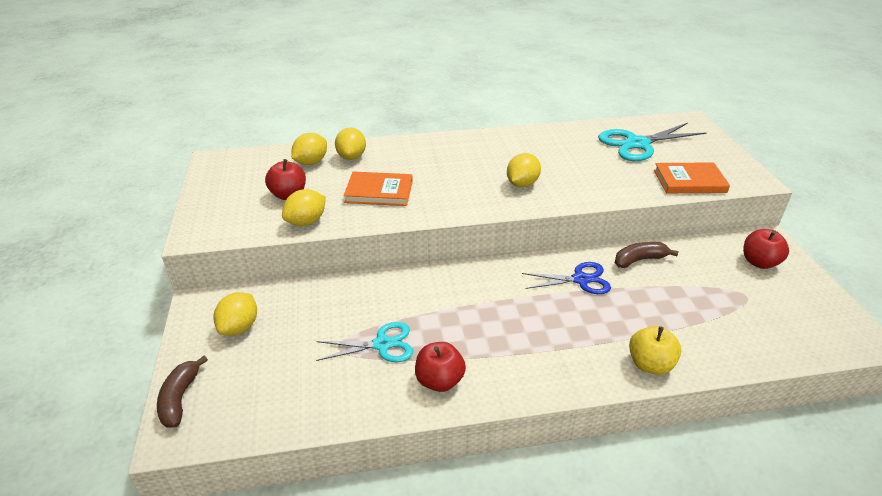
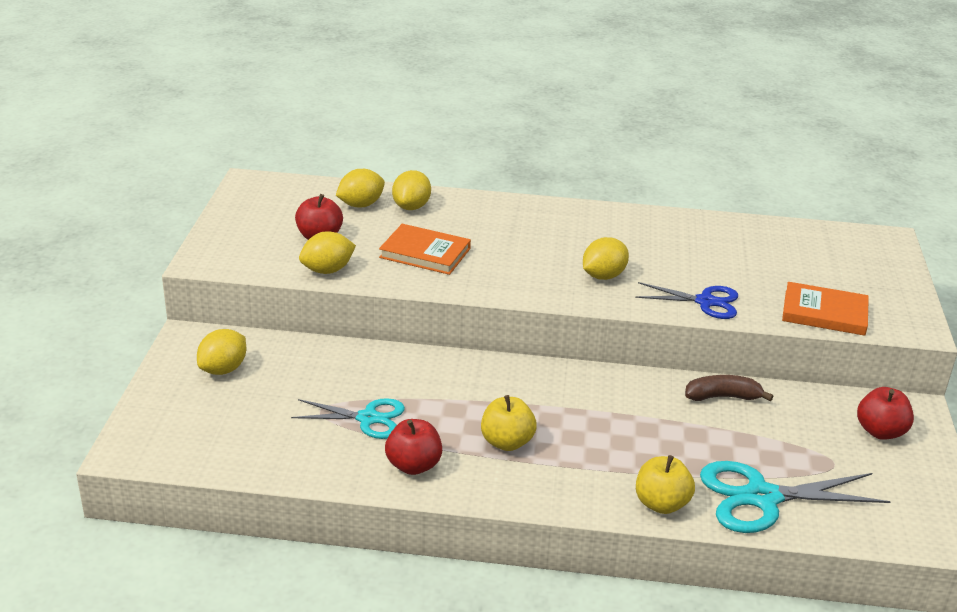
camera: 15 degrees right, 5 degrees down
brown banana [157,356,208,427] -> none
blue scissors [522,262,611,294] -> blue scissors moved to [635,282,738,319]
turquoise scissors [598,123,707,161] -> turquoise scissors moved to [700,461,891,533]
none -> yellow apple [481,395,537,451]

